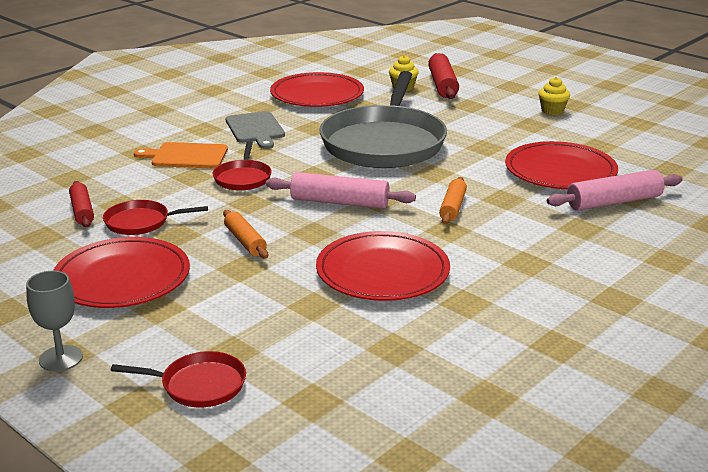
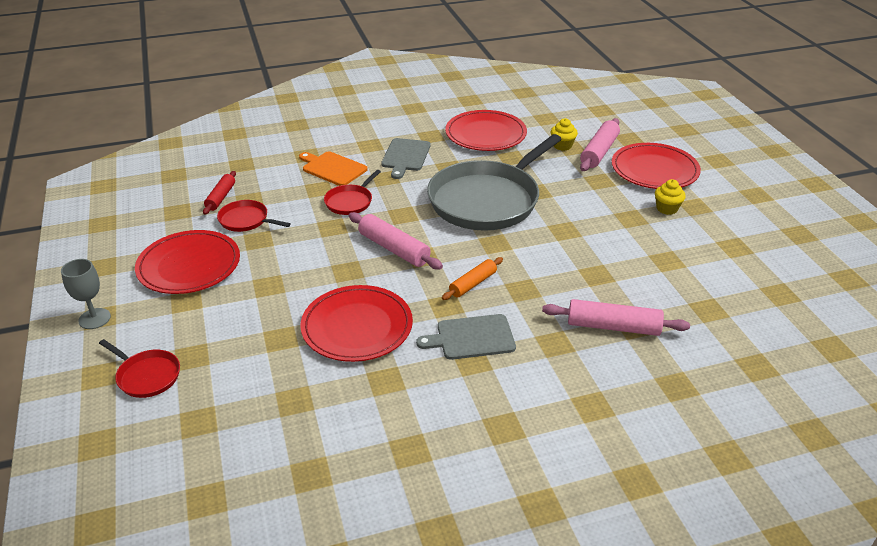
camera: 30 degrees right, 10 degrees up
orange rolling pin [223,210,268,258] -> none
red rolling pin [428,53,459,99] -> pink rolling pin [580,118,620,171]
red plate [505,141,618,189] -> red plate moved to [612,143,701,189]
none -> grey cutting board [416,314,516,360]

